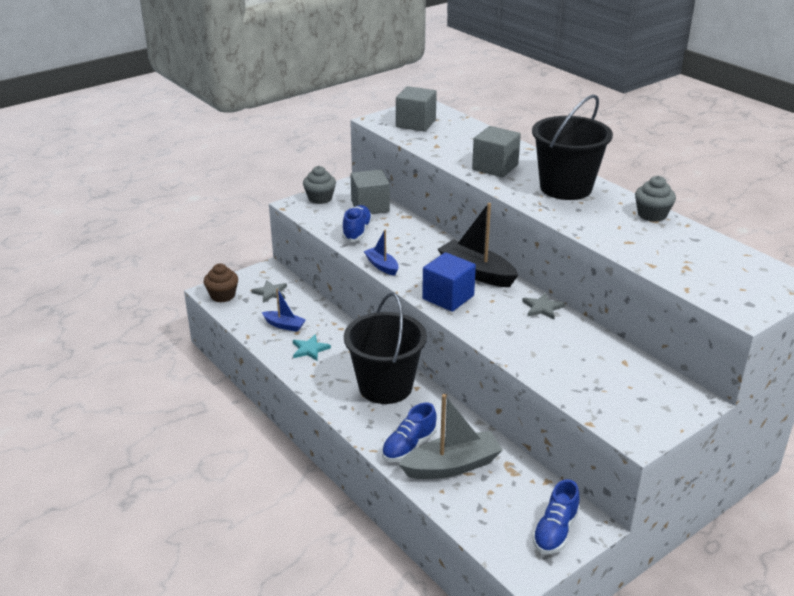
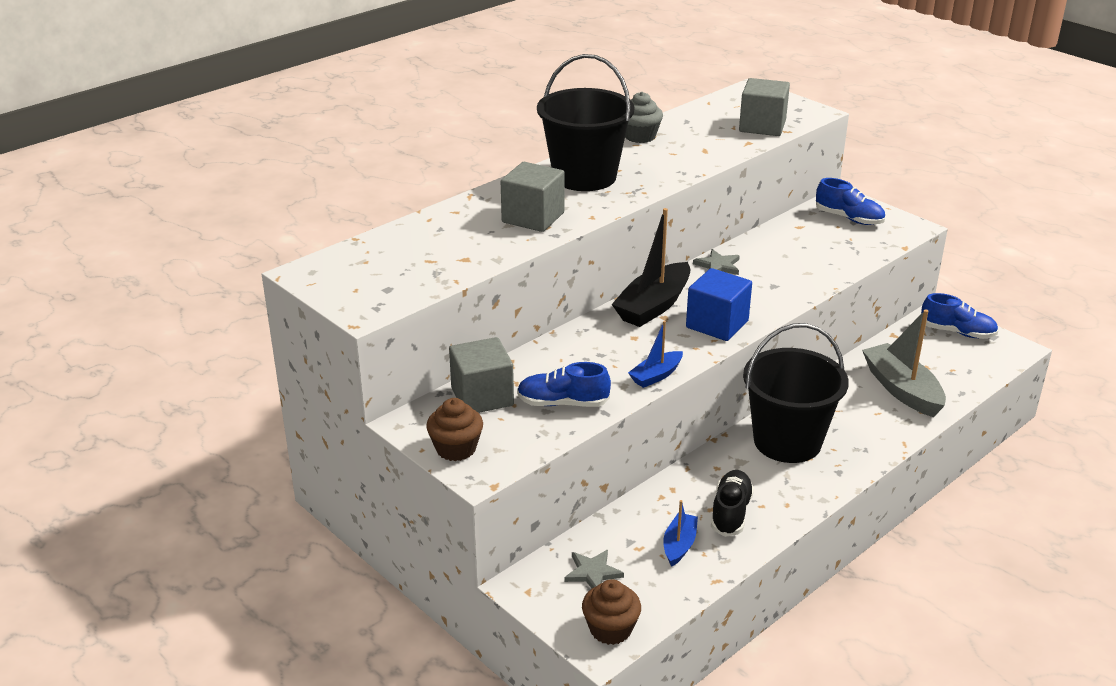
camera: 95 degrees left, 0 degrees up
turquoise star [293,334,331,361] -> black shoe [711,470,754,537]
grey cupcake [303,166,336,204] -> brown cupcake [426,398,483,461]
blue shoe [382,403,437,462] -> blue shoe moved to [816,178,885,225]
grey cube [396,86,437,132] -> grey cube moved to [739,78,790,136]

